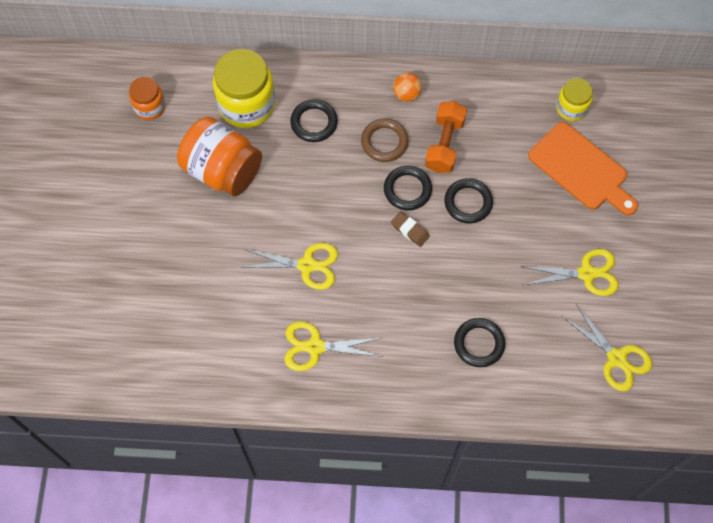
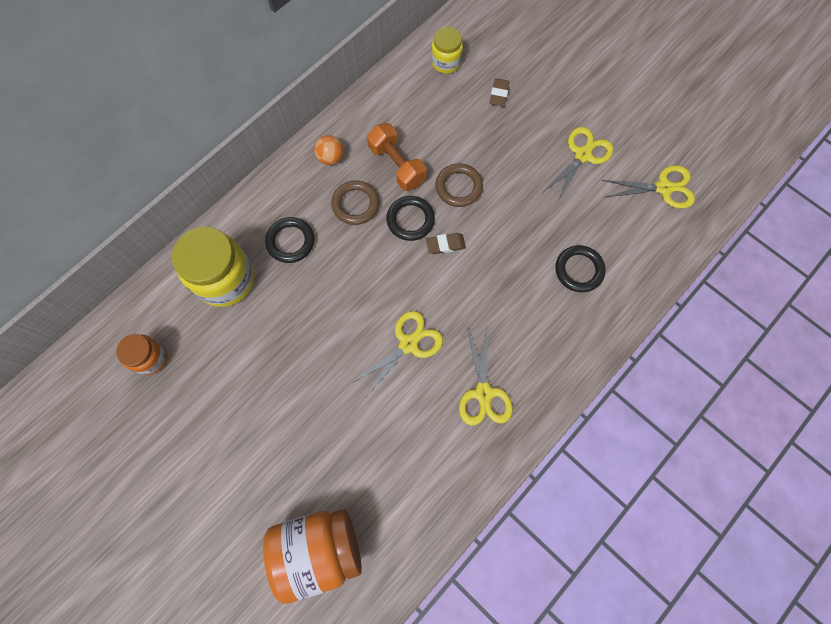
camera: 50 degrees left, 5 degrees up
orange jar [177,117,262,196] -> orange jar moved to [263,509,362,604]
yellow scissors [285,322,383,371] -> yellow scissors turned 45 degrees counterclockwise [459,327,513,426]
black ring [444,178,493,223] -> brown ring [435,163,483,207]
orange cutting board [528,122,638,215] -> brown eraser [489,78,509,106]

